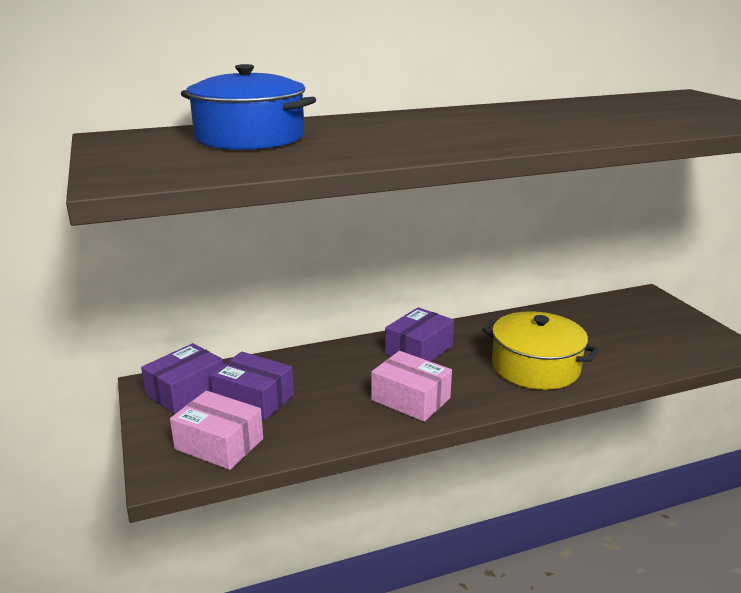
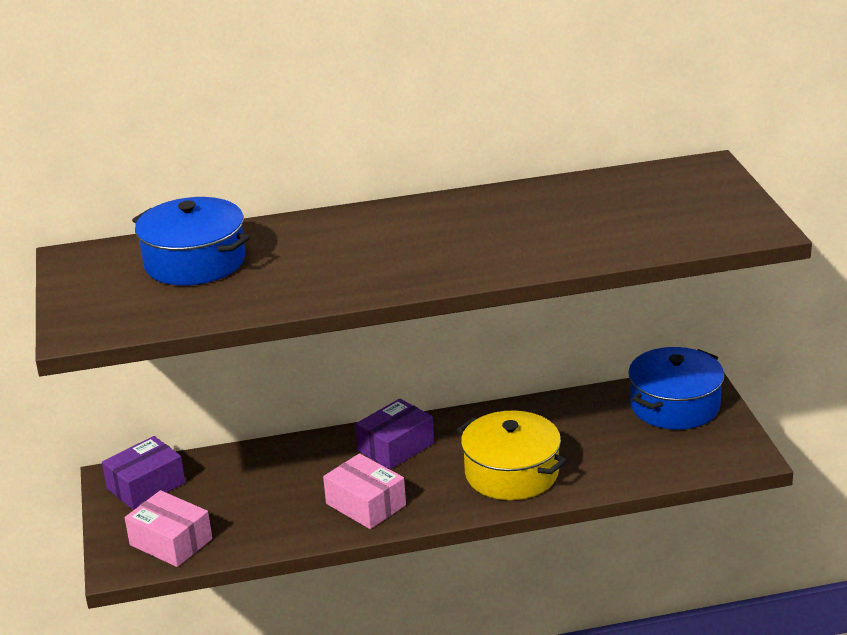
camera: 10 degrees right, 5 degrees up
purple box [210,352,294,420] -> none
none -> blue pot [628,347,724,430]

